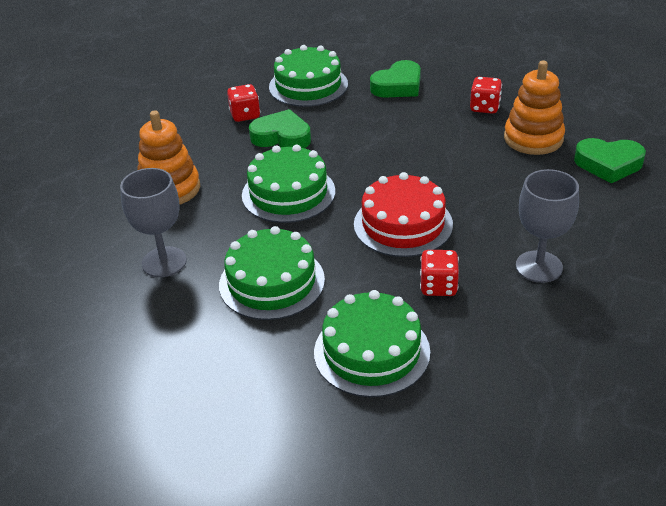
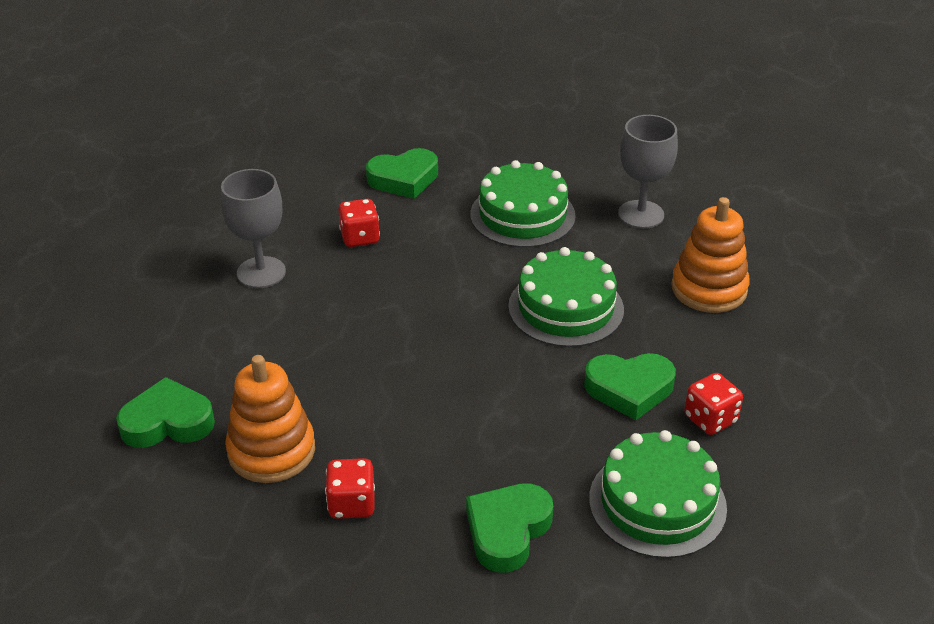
camera: 160 degrees right, 0 degrees up
green cake [314,290,430,397] -> green heart [366,148,438,199]
red cake [354,172,453,257] -> none

